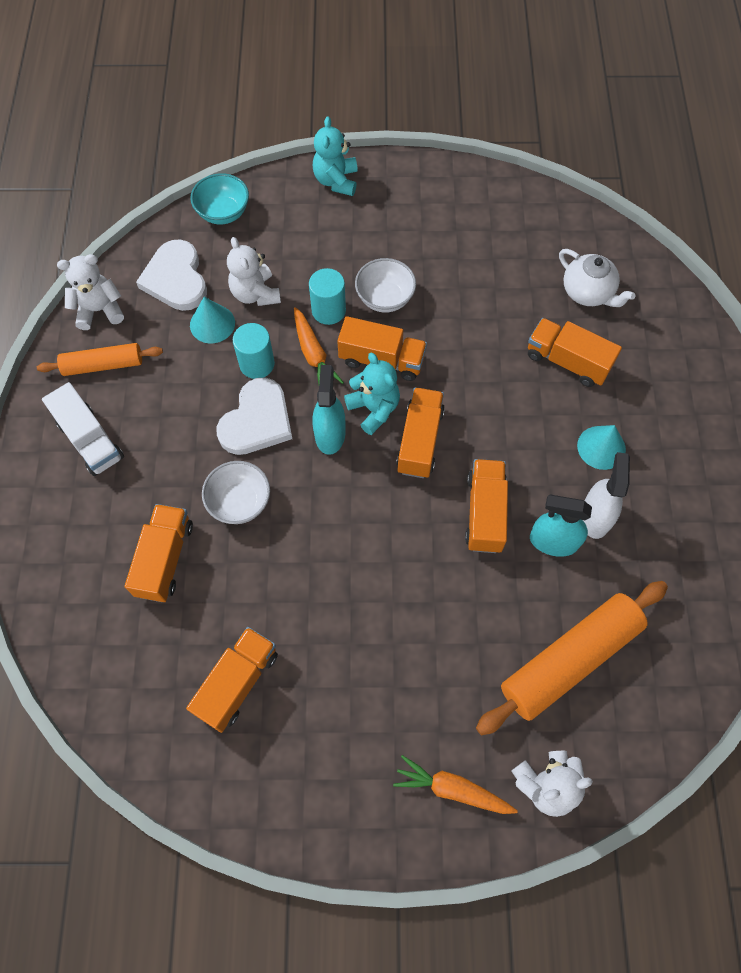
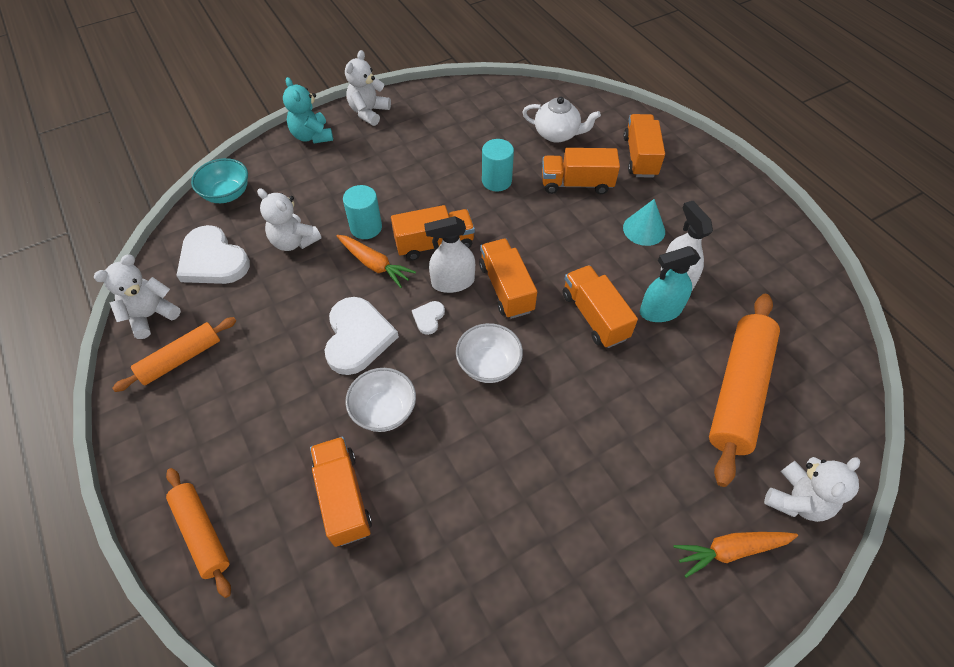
camera: 30 degrees left, 10 degrees down
white truck [42,382,124,476] -> none
orange truck [186,627,278,733] -> orange truck moved to [623,114,665,178]
turquoise cone [190,297,235,343] -> none
turquoise cylinder [233,323,275,379] -> turquoise cylinder moved to [482,139,514,191]
turquoise spray bottle [313,365,345,455] -> white heart [412,301,445,335]
turquoise teddy bear [344,353,400,435] -> white spray bottle [424,216,475,293]
white bowl [355,258,416,313] -> white bowl moved to [456,323,523,383]
none -> orange rolling pin [166,468,231,598]
none -> white teddy bear [345,50,391,126]

